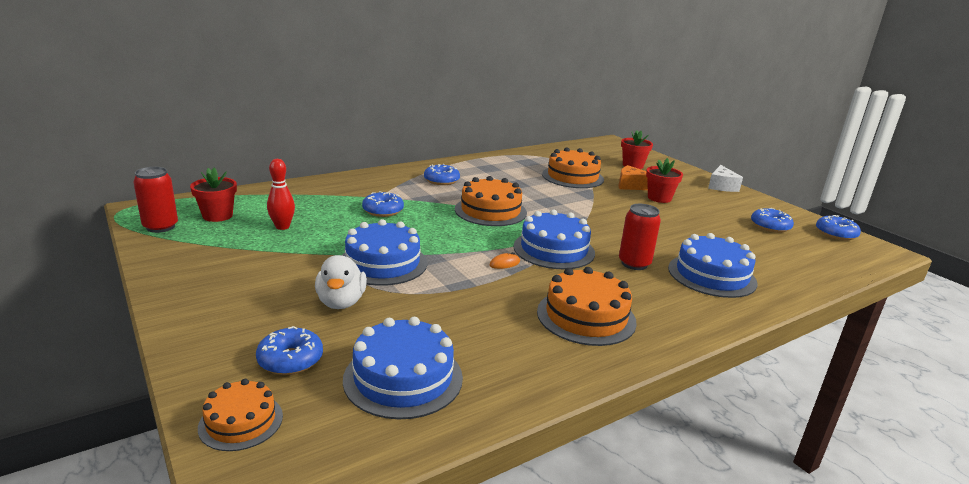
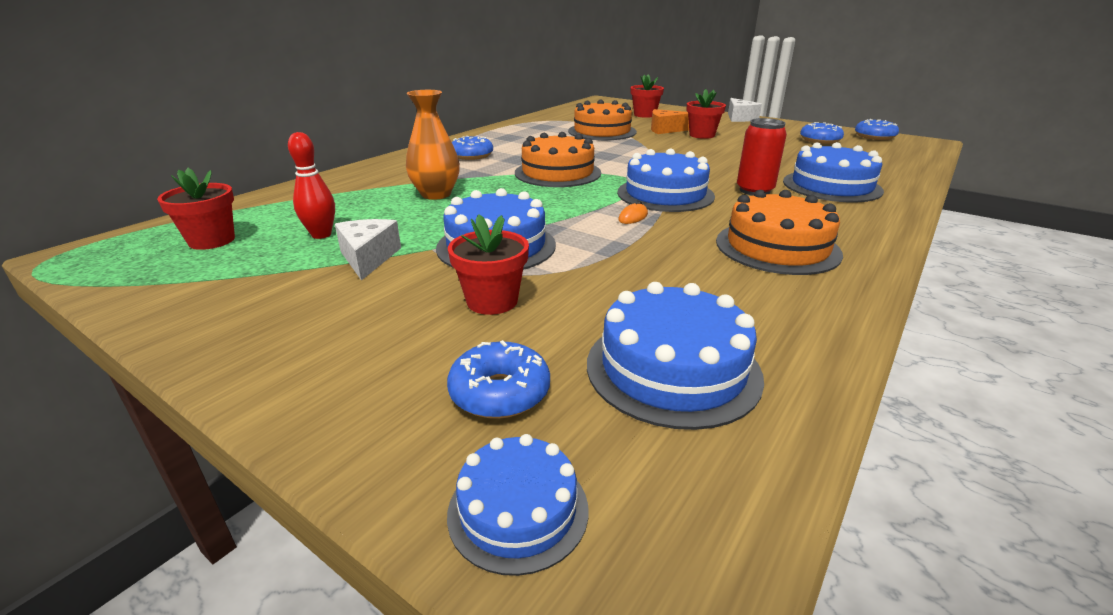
camera: 20 degrees left, 5 degrees up
red can [133,167,178,233] -> none
orange cake [198,379,283,451] -> blue cake [447,434,588,576]
white duck [315,255,367,309] -> red flower pot [448,214,529,315]
blue donut [362,191,404,217] -> orange vase [406,90,460,200]
none -> white cheese [335,219,401,280]

